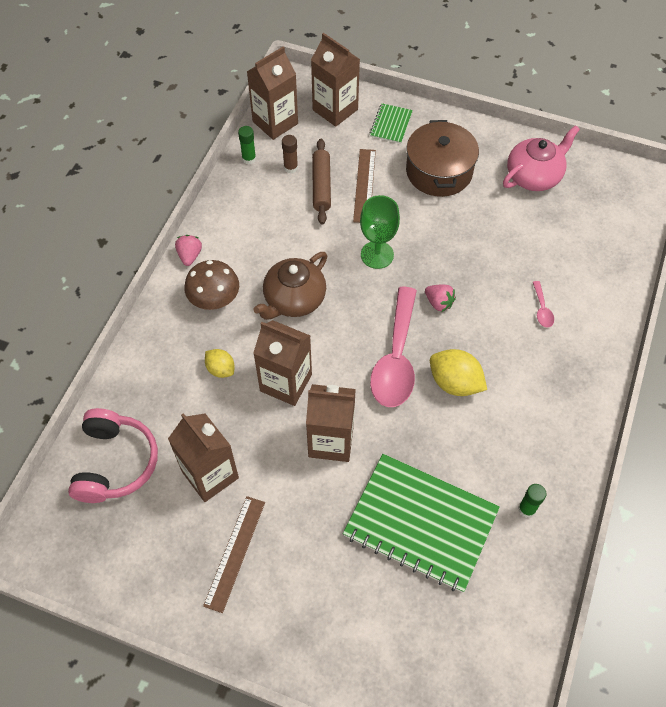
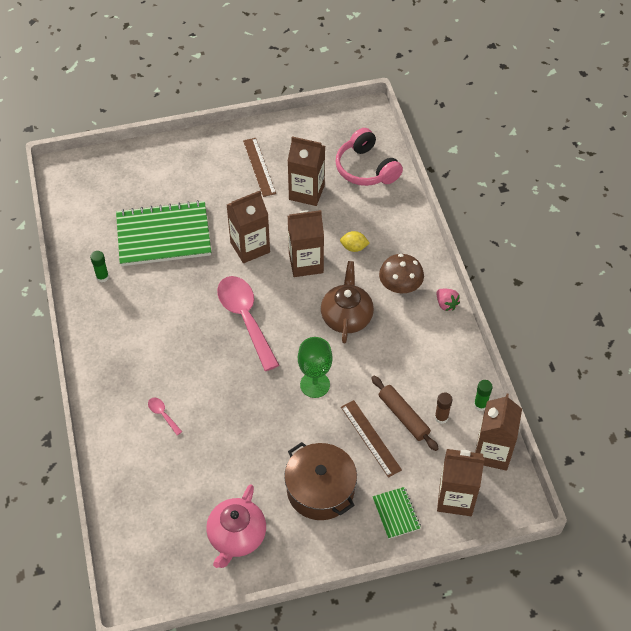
camera: 145 degrees right, 5 degrees down
pink strawberry [425,285,456,312] -> none
yellow lemon [430,349,487,396] -> none

